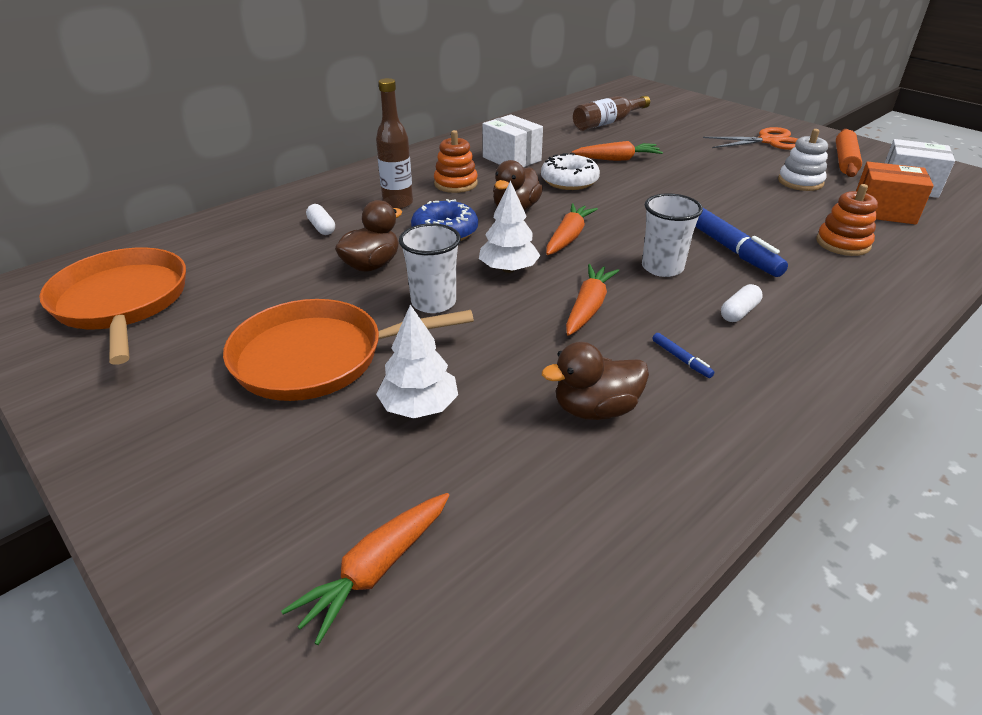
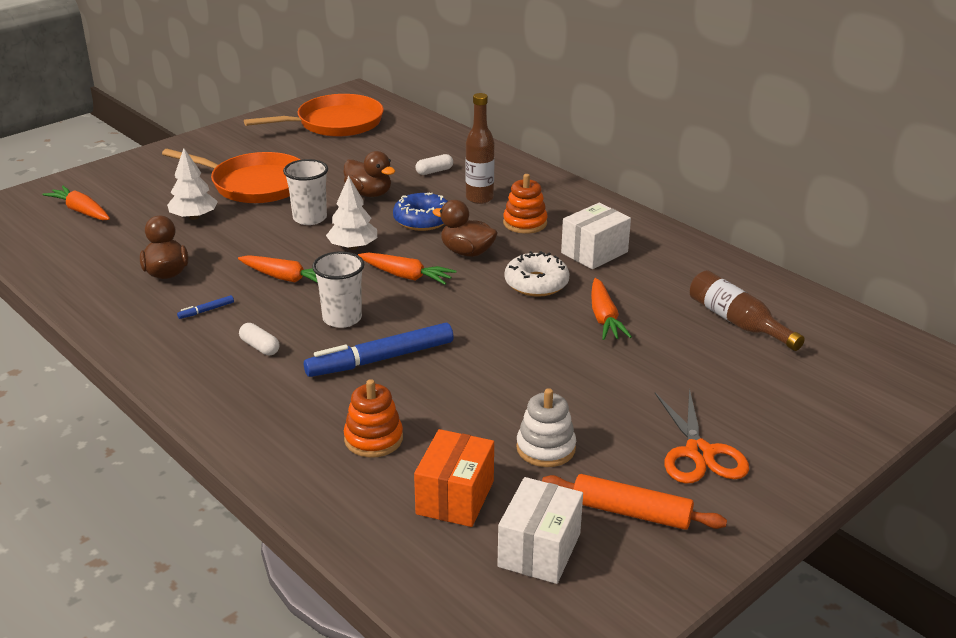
camera: 90 degrees right, 5 degrees down
orange pan [223,299,474,401] -> orange pan turned 120 degrees clockwise [162,149,301,203]

